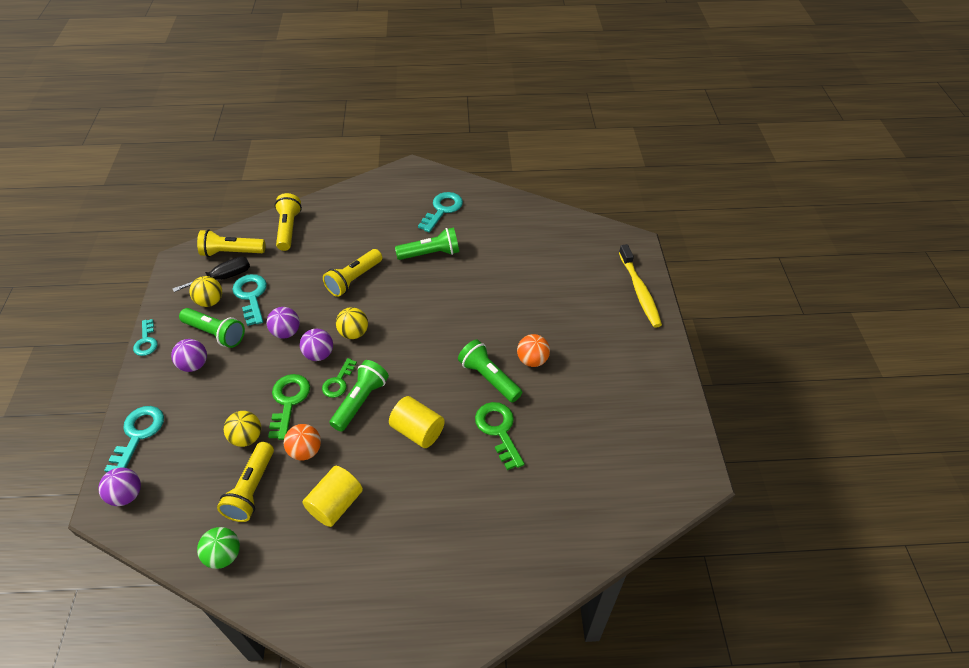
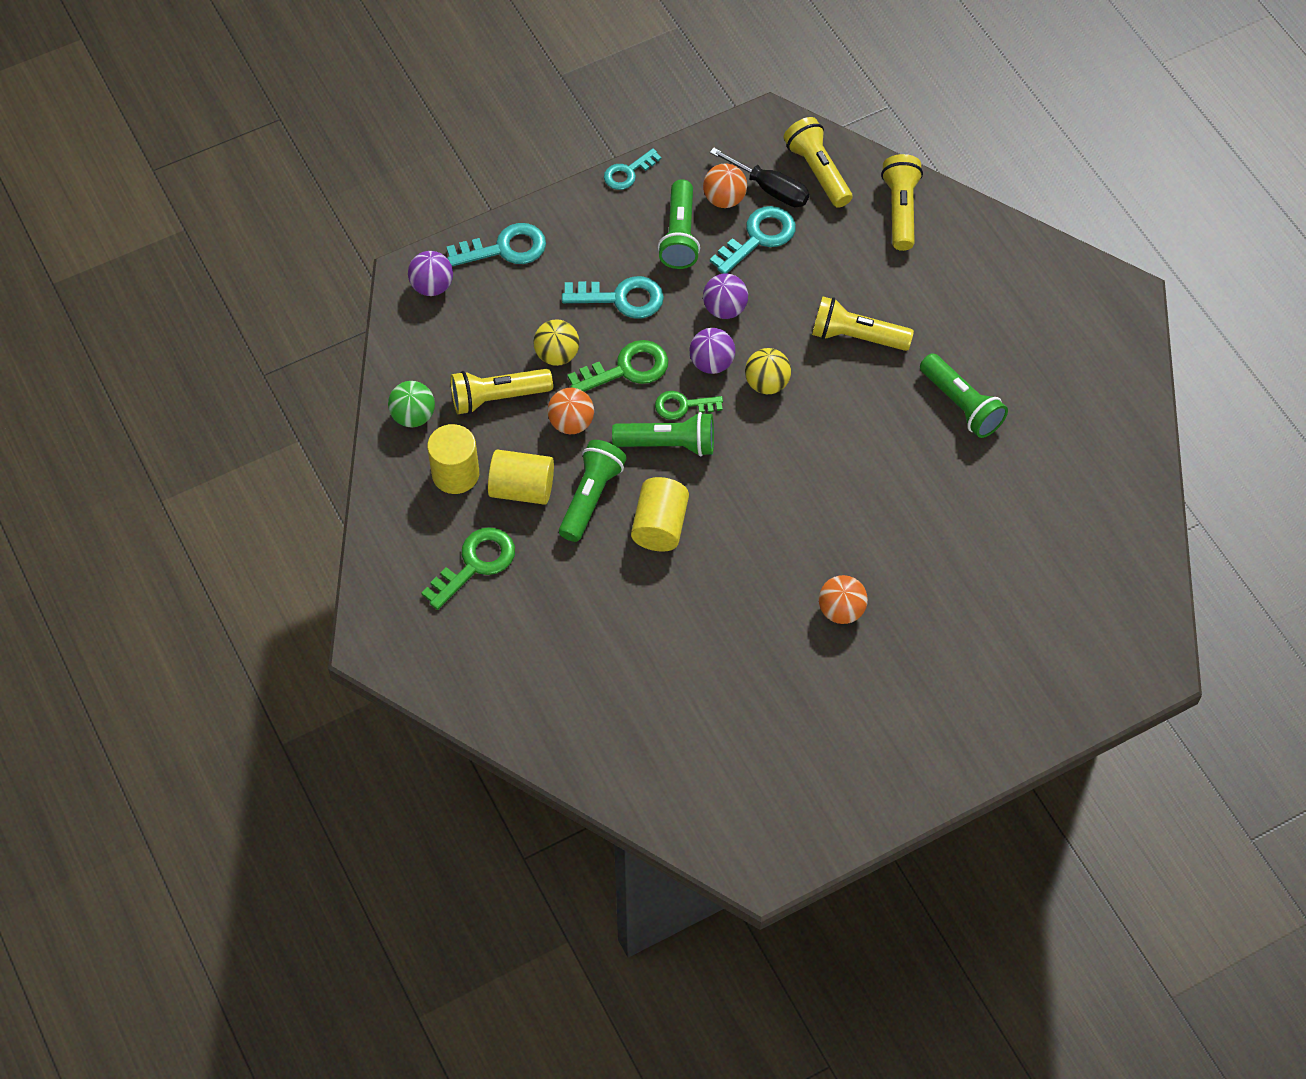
camera: 65 degrees right, 10 degrees up
purple ball [171,339,207,372] -> none
yellow ball [189,276,222,307] -> orange ball [703,163,747,208]
yellow flashlight [275,193,302,251] -> yellow flashlight turned 60 degrees counterclockwise [881,154,923,251]
turquoise key [418,192,463,233] -> turquoise key moved to [562,276,664,318]
green flashlight [458,339,522,403] -> green flashlight moved to [559,440,627,542]
green key [475,402,524,470] -> green key moved to [421,527,515,610]
yellow toothbrush [619,244,662,328] -> none
none -> yellow cylinder [427,424,479,494]

